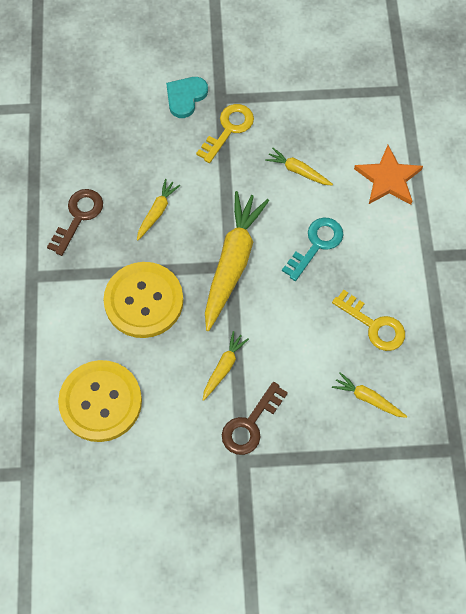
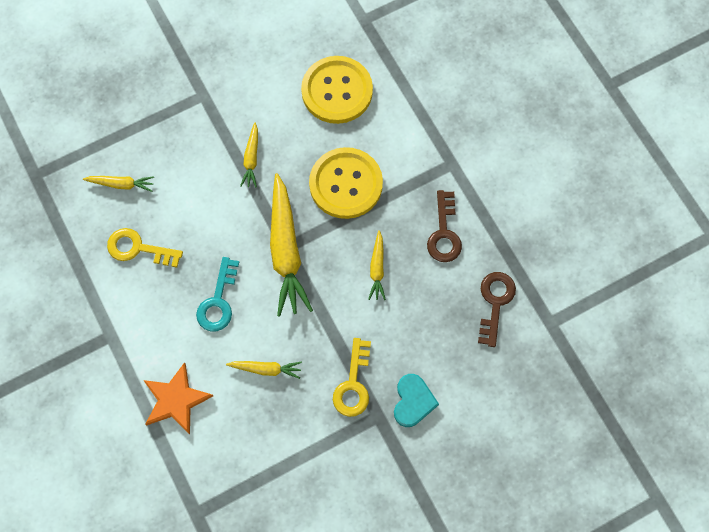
camera: 155 degrees right, 5 degrees up
brown key [222,382,288,455] -> brown key moved to [478,272,516,347]

